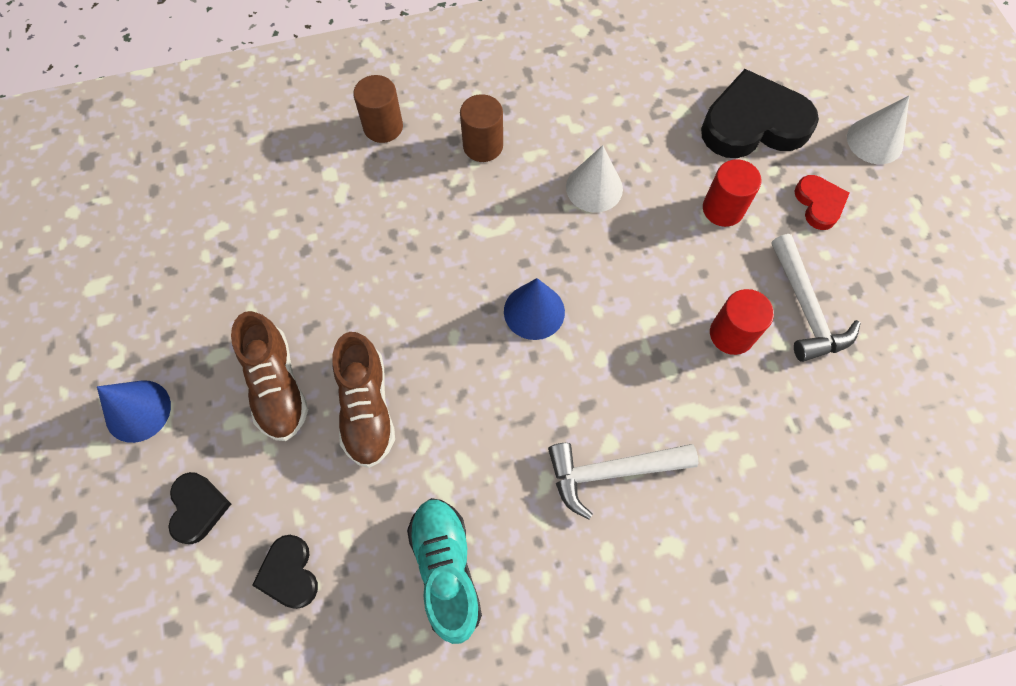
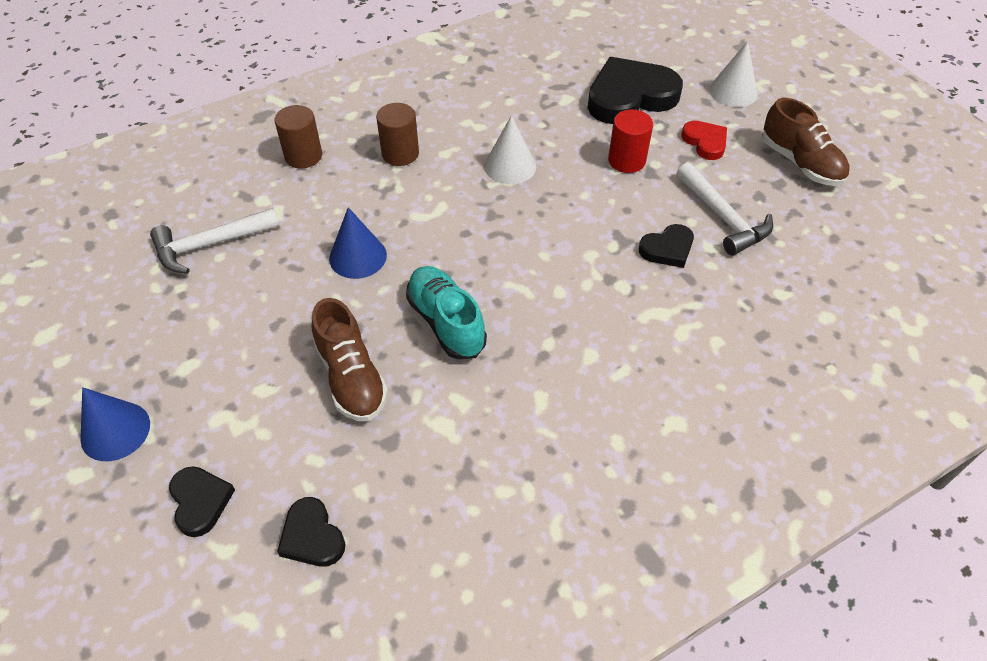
camera: 15 degrees left, 15 degrees down
brown shoe [231,311,308,441] -> brown shoe moved to [762,98,849,186]
turquoise shoe [407,498,482,644] -> turquoise shoe moved to [406,266,487,359]
blue cone [504,278,565,340] -> blue cone moved to [329,207,387,279]
white hammer [548,443,698,519] -> white hammer moved to [150,208,279,274]
red cylinder [710,289,774,355] -> black heart [639,224,694,268]

